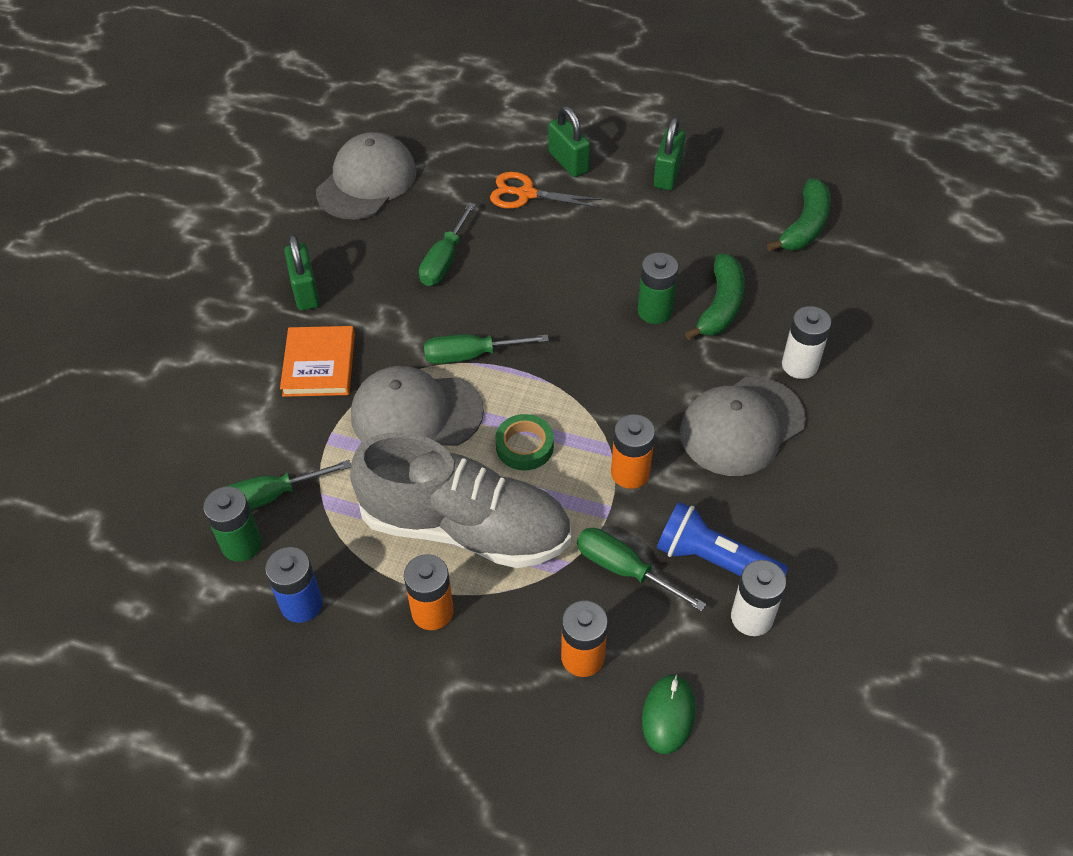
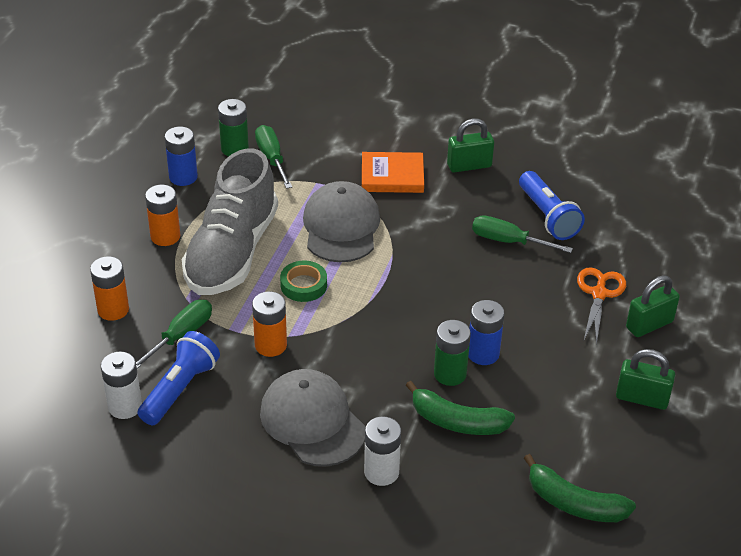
camera: 90 degrees right, 10 degrees down
grey cap [316,132,417,220] -> none
green screwdriver [424,334,549,364] -> none
green mouse [642,675,695,754] -> none
none -> blue battery [468,300,504,365]
none -> blue flashlight [519,171,585,240]

